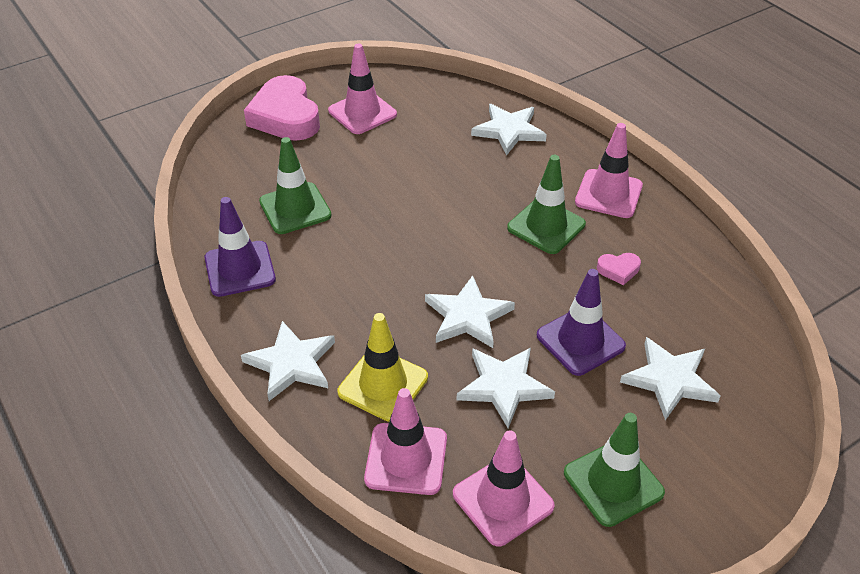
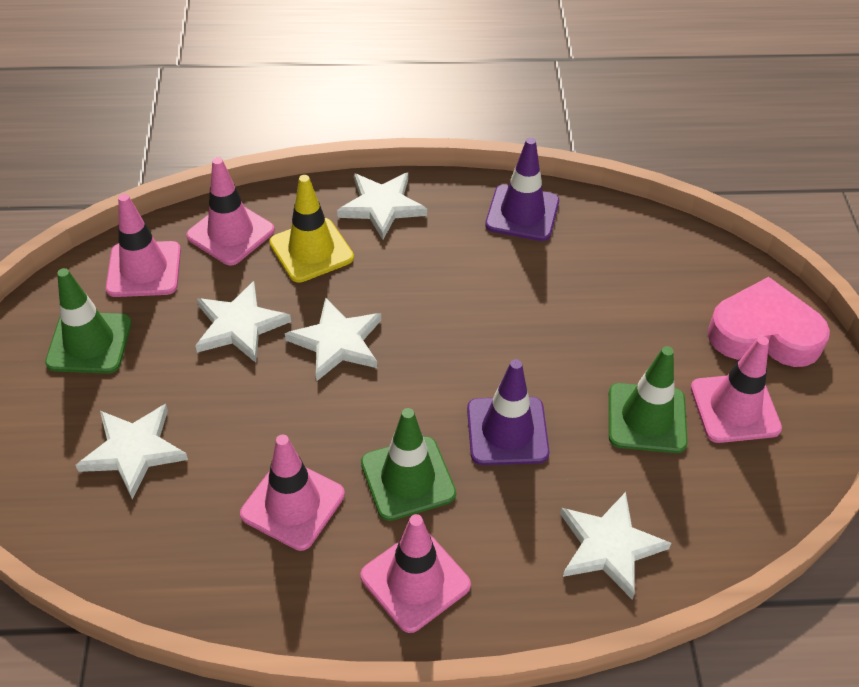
camera: 120 degrees right, 5 degrees up
green traffic cone [259,137,332,234] -> green traffic cone moved to [609,346,688,453]
purple traffic cone [537,269,626,376] -> purple traffic cone moved to [467,359,549,465]
pink heart [597,253,641,285] -> pink traffic cone [240,435,345,551]

